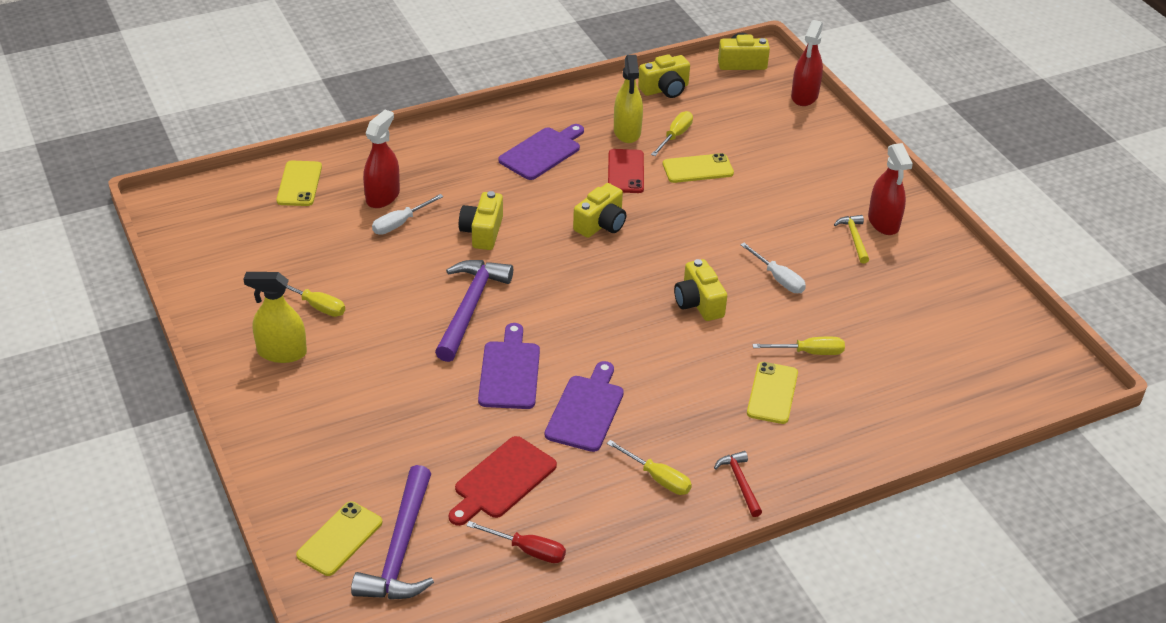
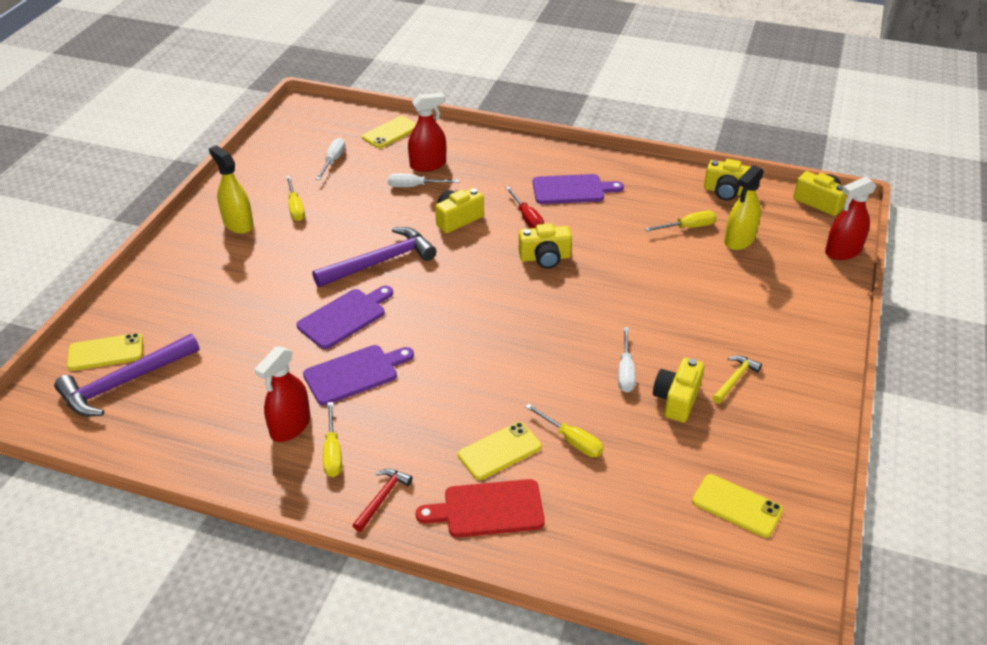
camera: 45 degrees right, 0 degrees up
red cutting board [449,436,557,526] -> red cutting board moved to [415,479,545,538]
red screwdriver [466,521,566,563] -> red screwdriver moved to [506,187,544,228]
red phone [608,149,644,193] -> none
yellow spray bottle [614,55,643,143] -> yellow spray bottle moved to [724,165,764,250]
yellow phone [663,153,734,183] -> yellow phone moved to [692,474,783,538]
yellow camera [674,259,727,321] -> yellow camera moved to [653,358,704,422]
red spray bottle [868,143,913,235] -> red spray bottle moved to [255,346,311,442]
none -> white screwdriver [316,138,345,180]

